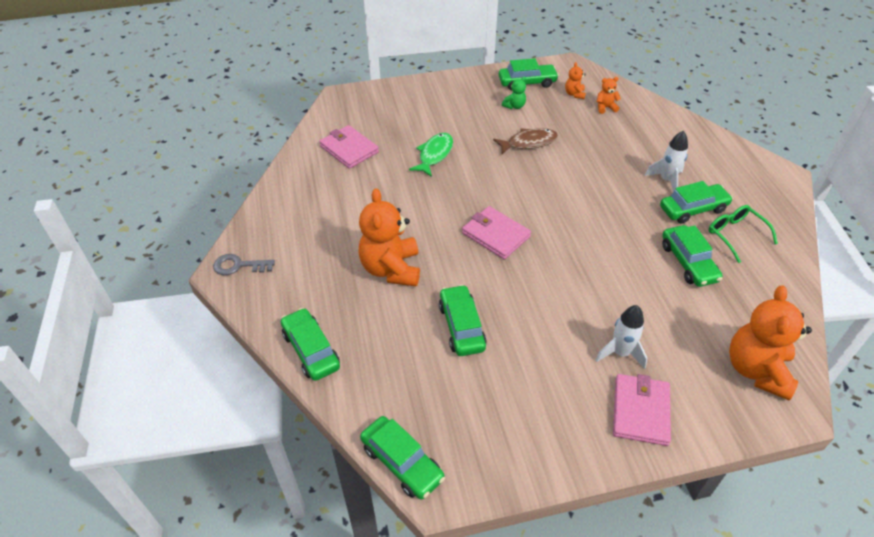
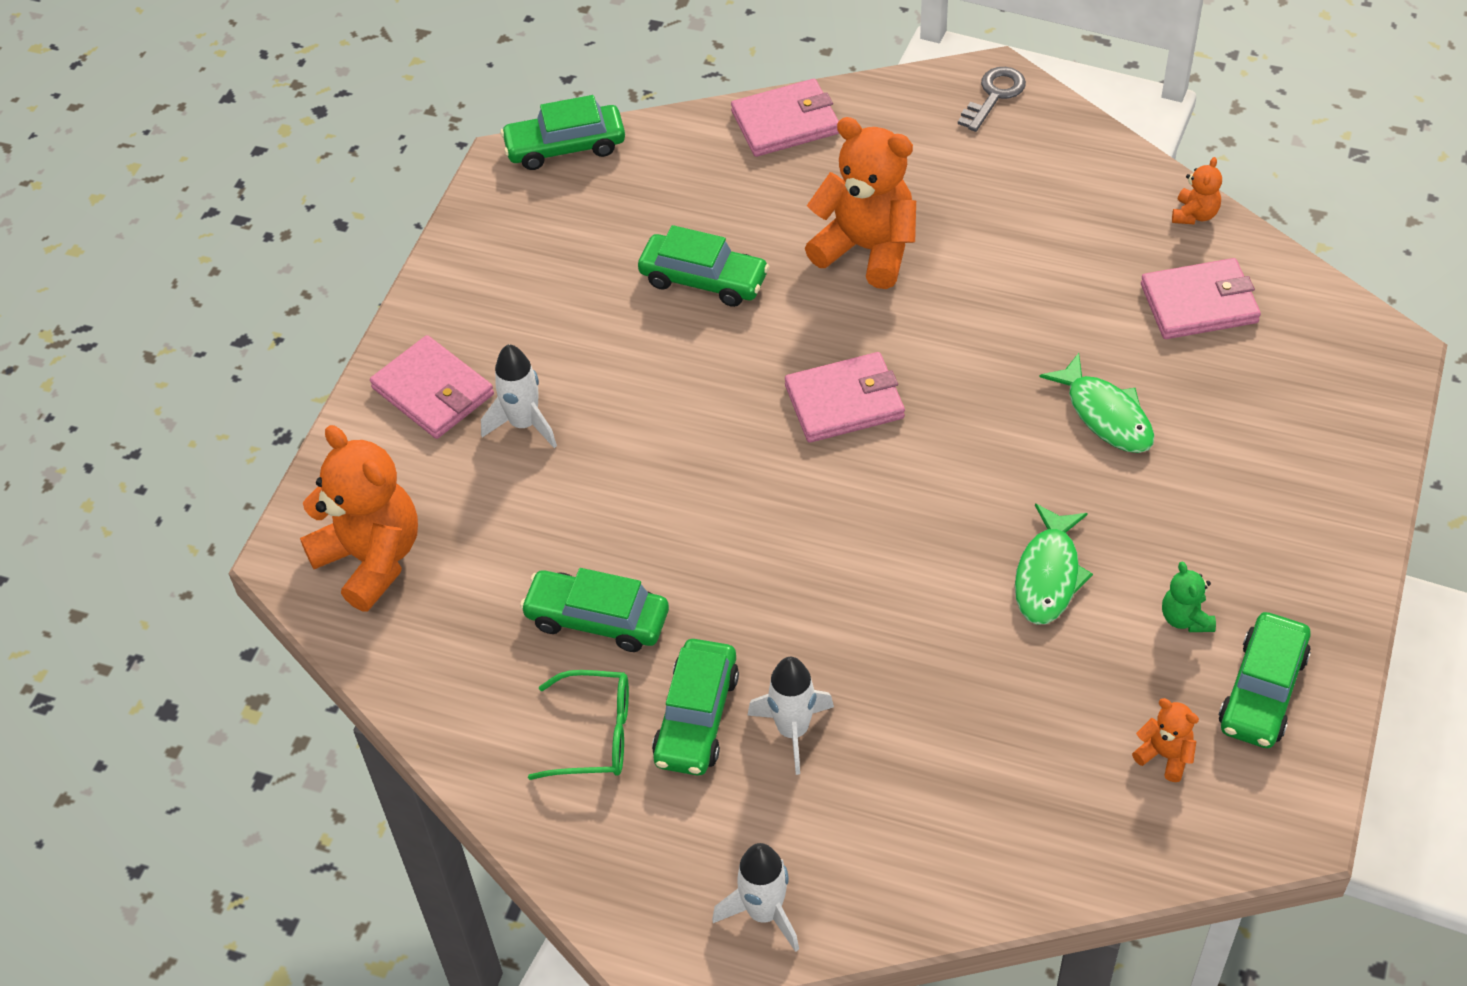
camera: 125 degrees right, 5 degrees up
green car [281,308,340,381] -> pink wallet [731,79,839,157]
brown fish [493,128,558,154] -> green fish [1015,504,1093,625]
orange teddy bear [597,77,621,114] -> orange teddy bear moved to [1172,157,1222,224]
none -> white rocket [712,843,799,952]

